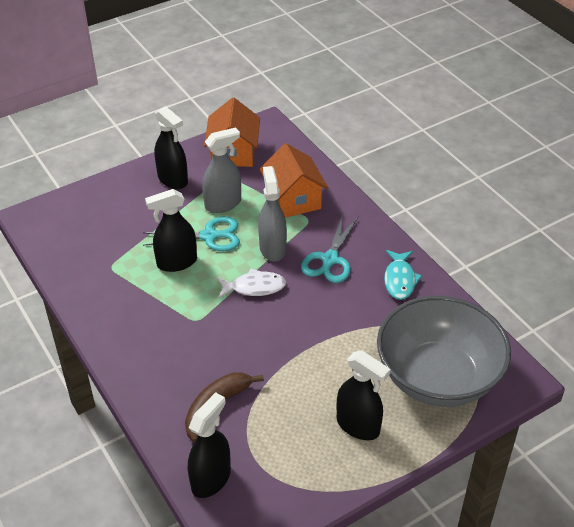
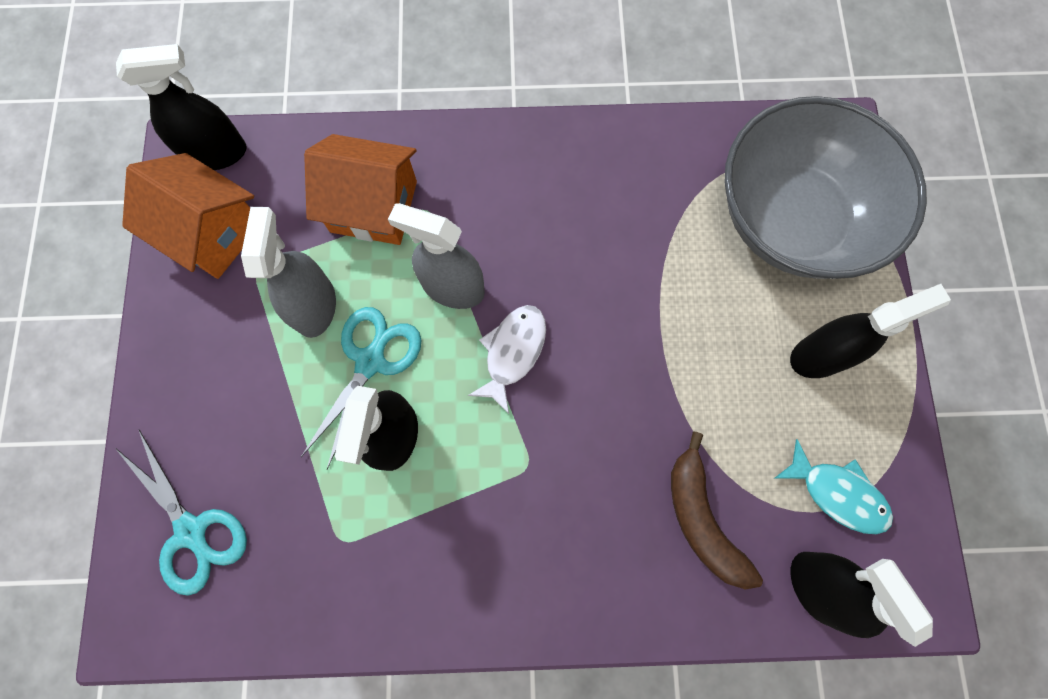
camera: 60 degrees left, 30 degrees up
black spray bottle [154,106,188,189] -> black spray bottle moved to [116,44,247,170]
turquoise scissors [301,215,358,283] -> turquoise scissors moved to [115,430,247,596]
turquoise fish [384,250,422,300] -> turquoise fish moved to [775,439,893,534]

